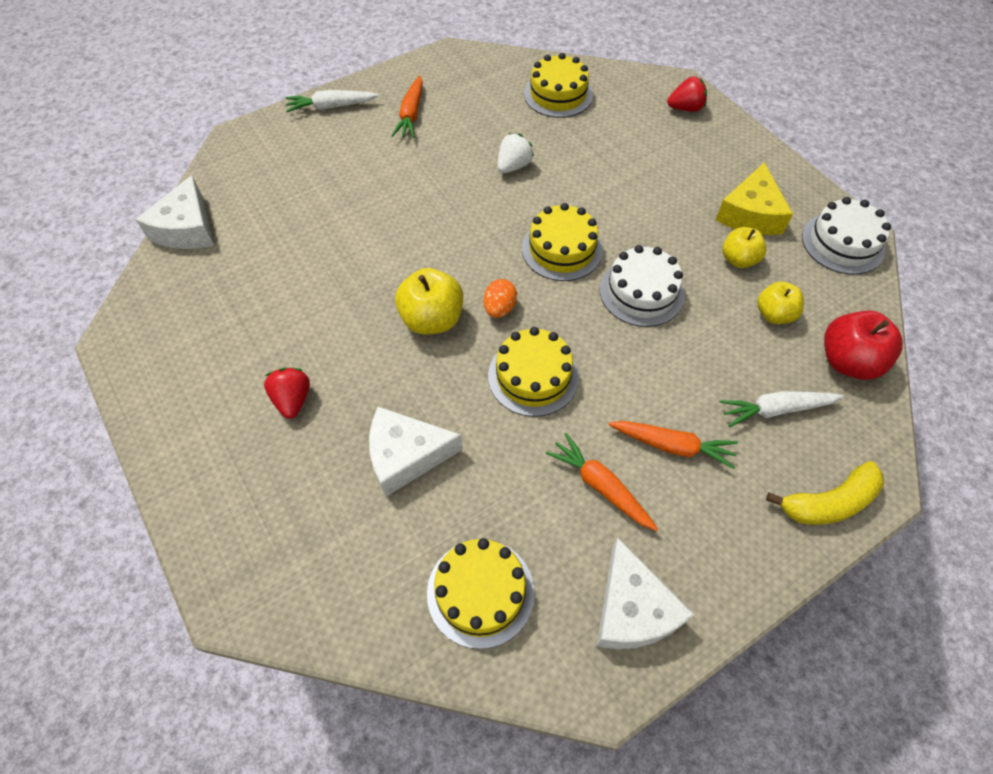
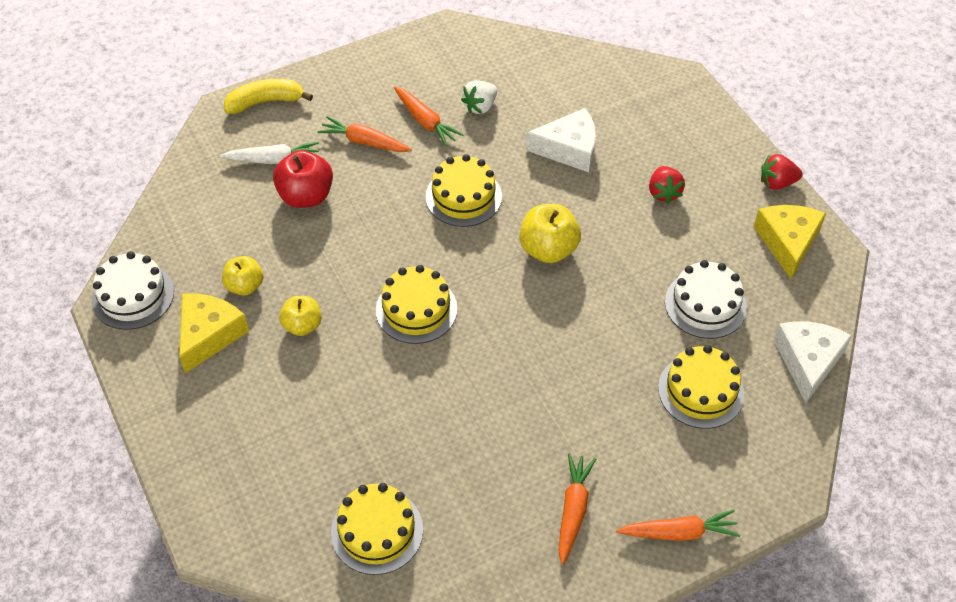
camera: 175 degrees left, 5 degrees down
white carrot [285,90,379,112] -> orange carrot [616,509,740,541]
yellow cake [427,538,534,649] -> yellow cake moved to [658,345,744,429]
orange egg [484,279,517,318] -> none
white strawberry [498,133,534,173] -> white strawberry moved to [461,81,497,114]
white cheese [596,537,694,649] -> none
white cake [600,245,685,327] -> white cake moved to [665,260,747,339]
red strawberry [667,77,707,112] -> red strawberry moved to [761,154,803,190]
yellow apple [757,281,804,324] -> yellow apple moved to [279,296,322,336]
red apple [824,311,903,380] -> red apple moved to [273,150,333,208]
none -> yellow cheese [754,205,826,279]

